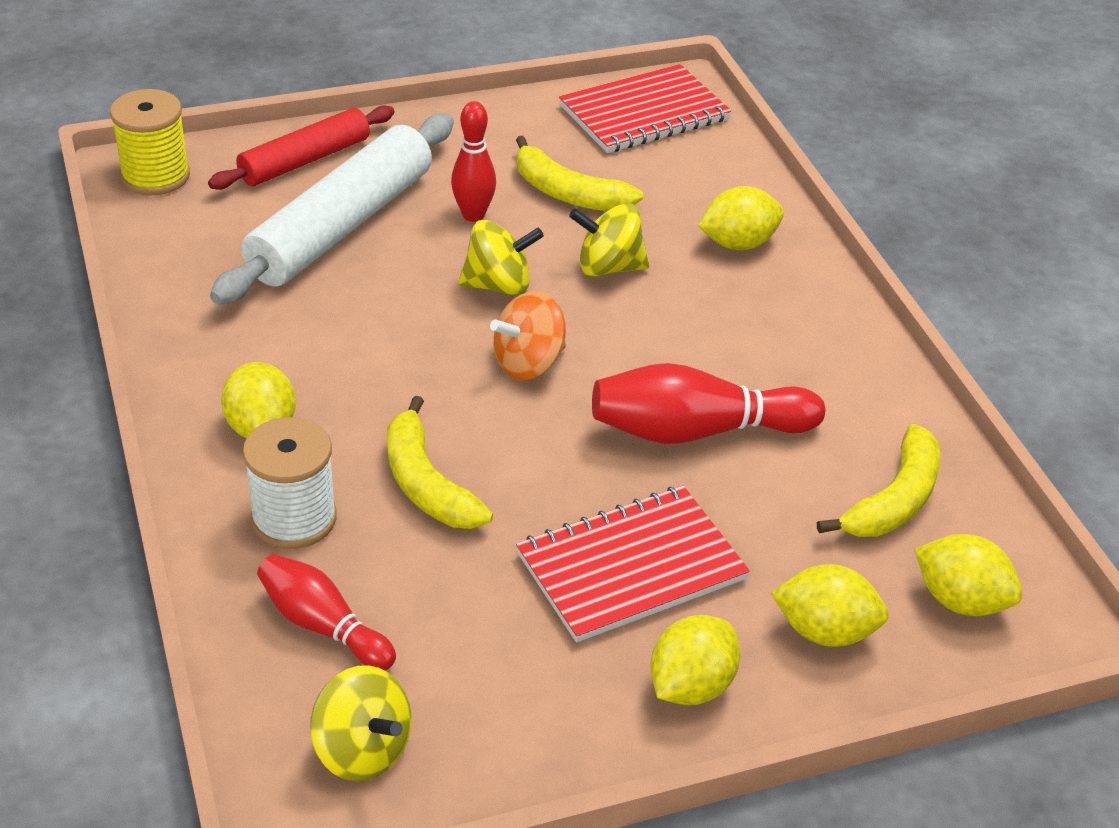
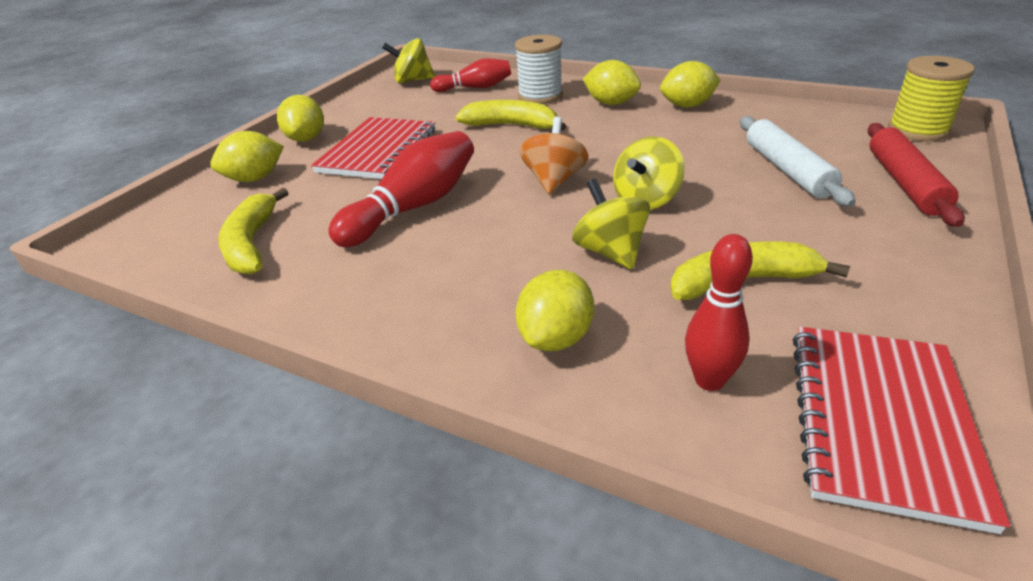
camera: 140 degrees right, 5 degrees down
white rolling pin [210,114,454,305] -> white rolling pin [740,116,856,207], size x0.62
red bowling pin [451,101,496,222] -> red bowling pin moved to [685,234,753,391]
yellow spinning top [569,203,649,276] -> yellow spinning top turned 75 degrees counterclockwise [572,179,650,269]
yellow lemon [914,534,1023,616] -> yellow lemon moved to [660,61,721,108]

